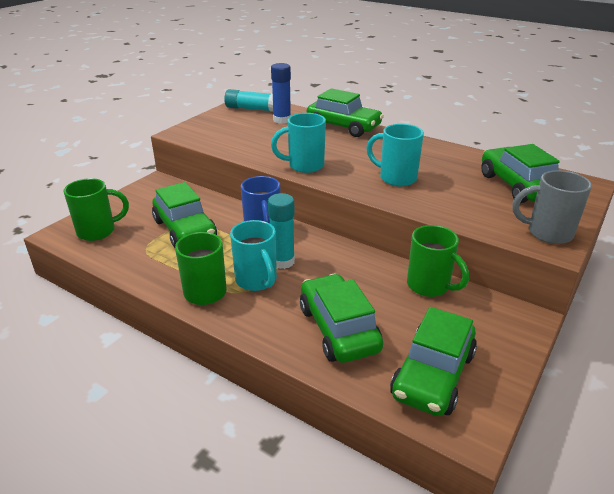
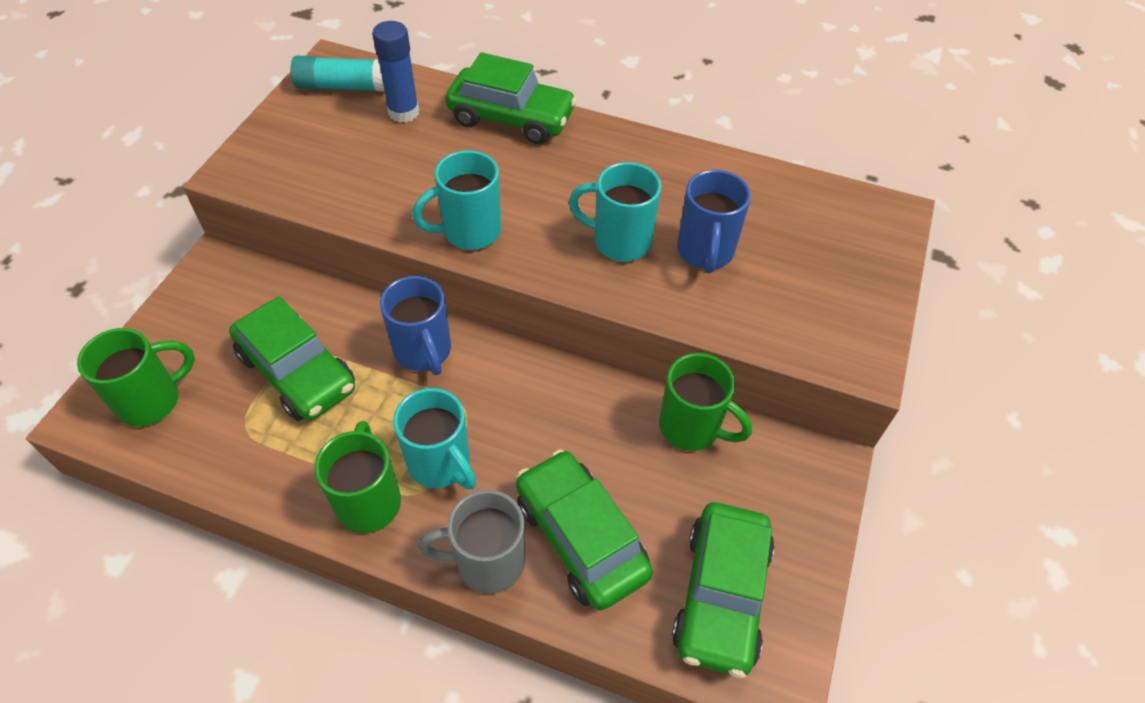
camera: 15 degrees left, 20 degrees up
turquoise glue stick [268,193,295,269] -> none
green car [481,144,560,203] -> none
grey mug [513,170,592,244] -> grey mug moved to [418,490,525,594]
none -> blue mug [677,170,751,273]

